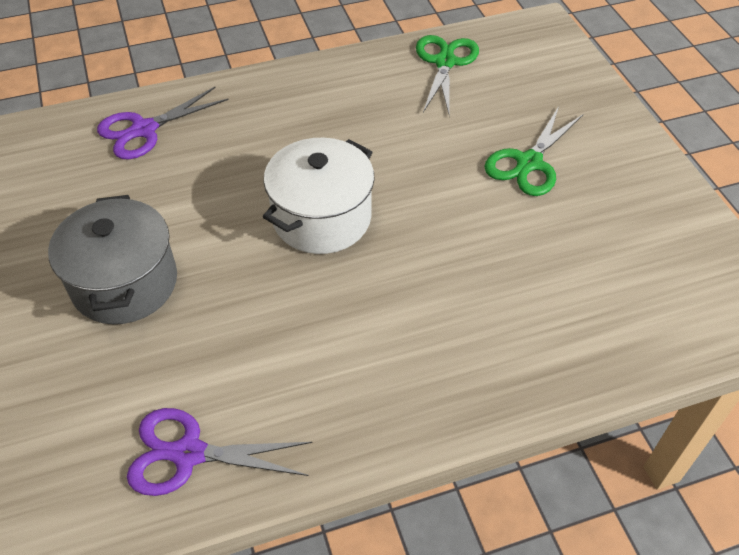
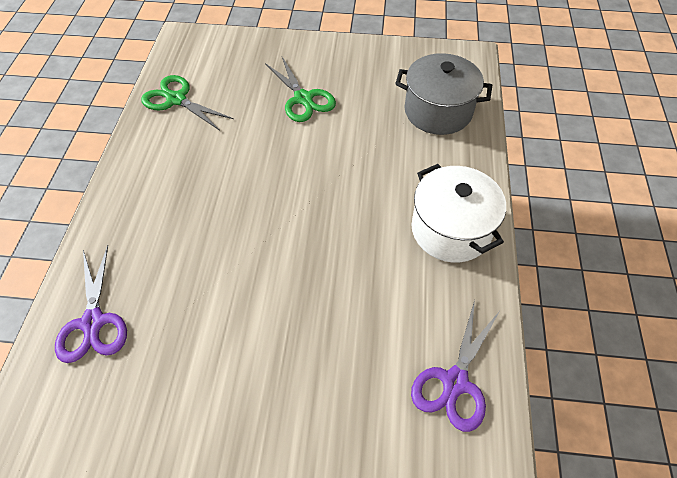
camera: 65 degrees left, 5 degrees up
grey pot [48,195,177,324] -> grey pot moved to [395,53,492,135]
white pot [263,138,375,254] -> white pot moved to [411,164,506,263]

